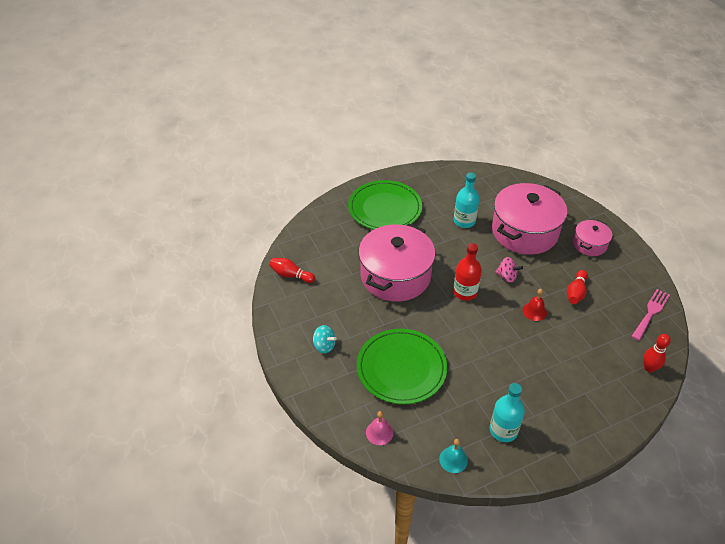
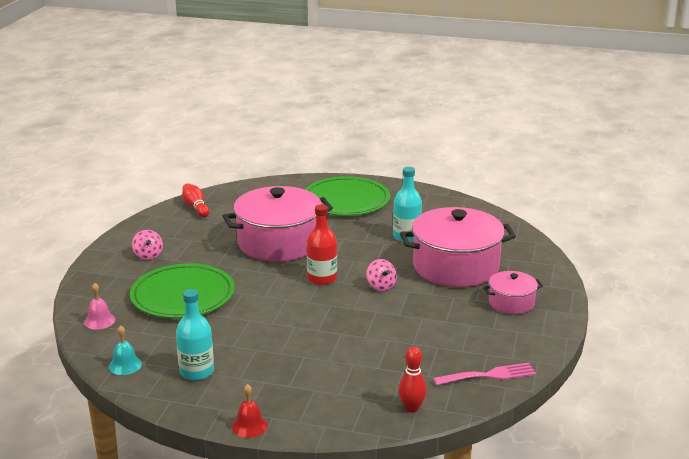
camera: 40 degrees right, 20 degrees down
turquoise spinning top [313,325,336,353] -> pink spinning top [132,230,163,260]
red bell [523,289,547,321] -> red bell moved to [232,384,268,438]
red bowling pin [567,270,588,304] -> none

